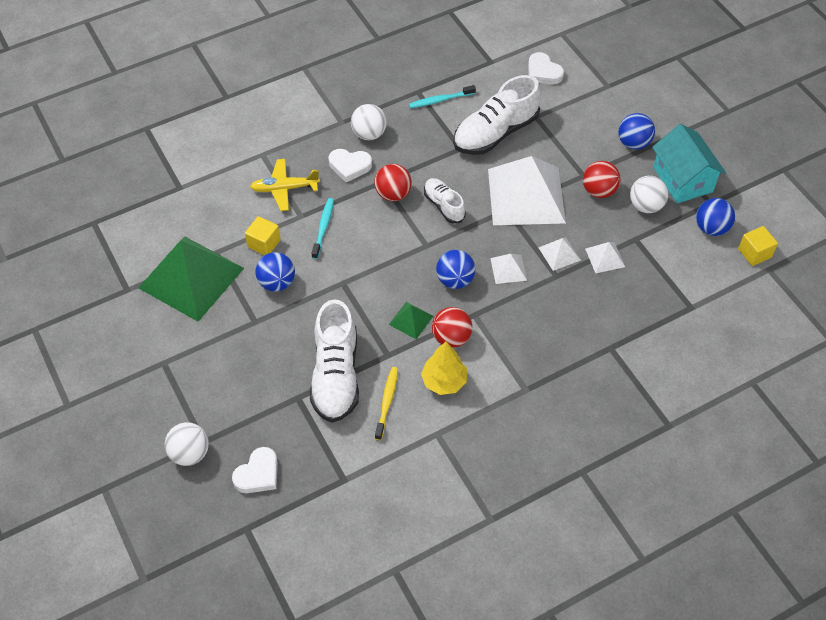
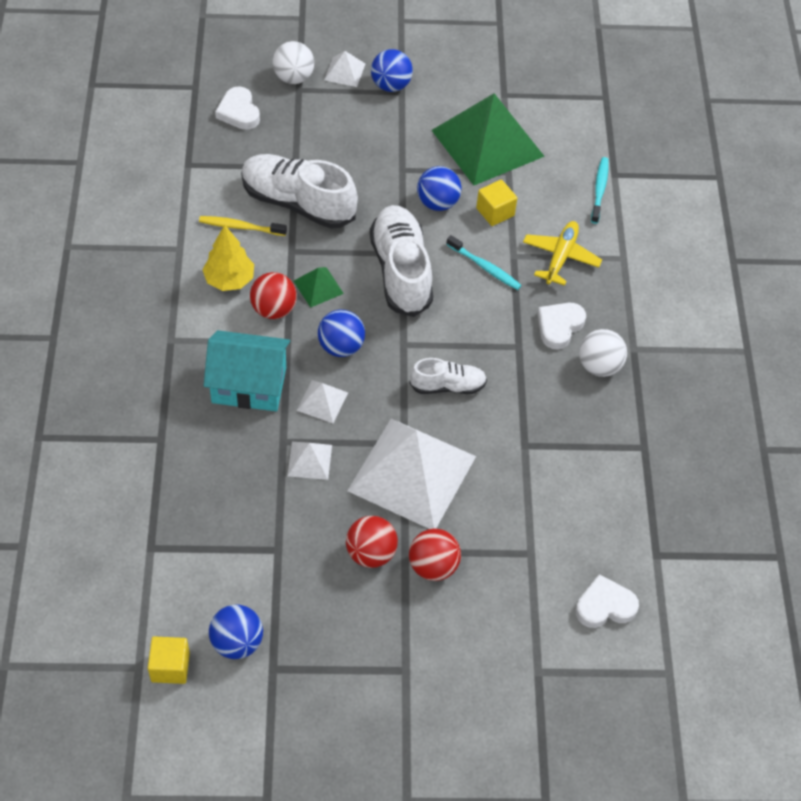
camera: 115 degrees right, 0 degrees up
red ball [374,164,412,201] -> red ball moved to [409,529,461,581]
yellow toothbrush [375,367,398,440] -> yellow toothbrush turned 150 degrees clockwise [199,216,287,236]
turquoise toothbrush [409,85,476,108] -> turquoise toothbrush moved to [591,157,609,224]
white shoe [453,75,541,155] -> white shoe moved to [370,205,433,317]
white pyramid [585,242,625,273] -> white pyramid moved to [324,51,365,87]
blue ball [618,113,655,150] -> blue ball moved to [371,49,413,92]
white ball [630,176,668,213] -> none
turquoise house [652,124,726,204] -> turquoise house moved to [203,330,290,411]

